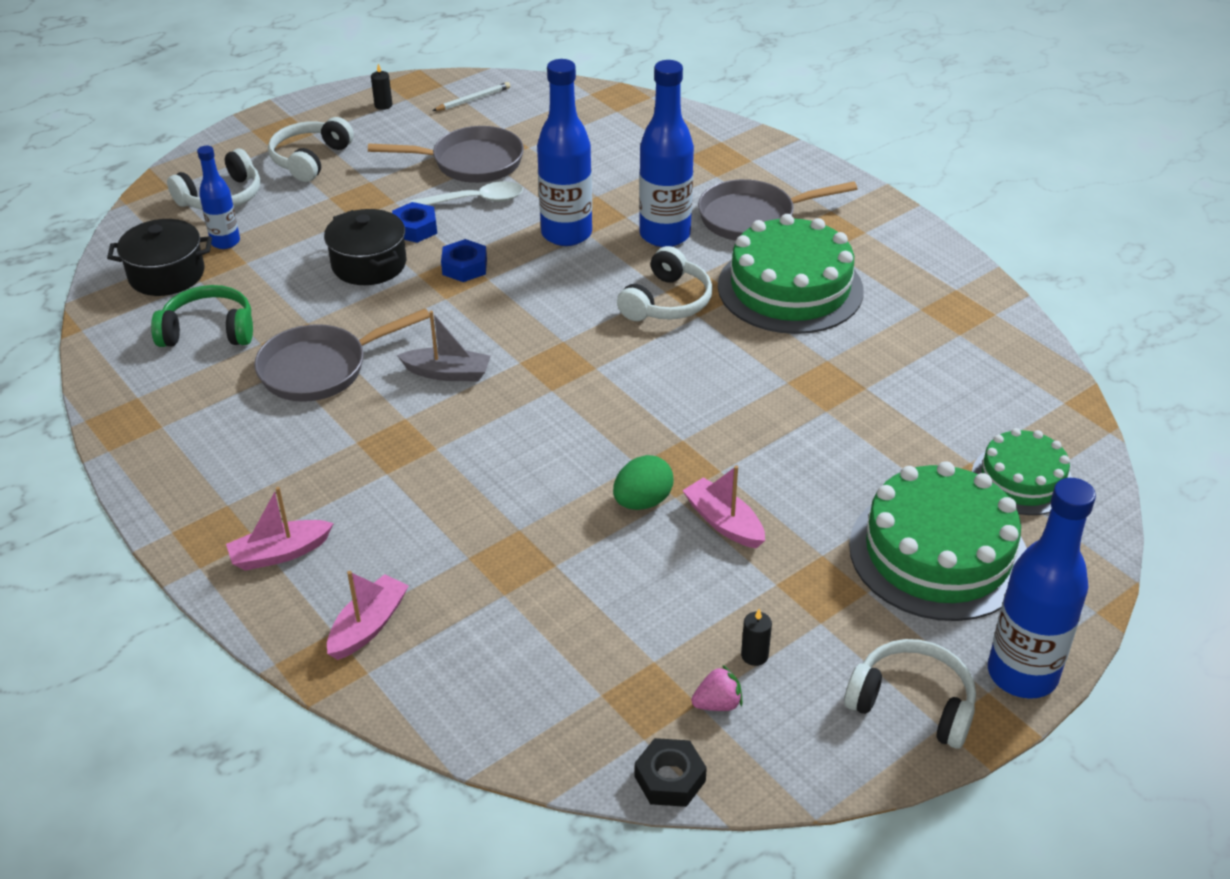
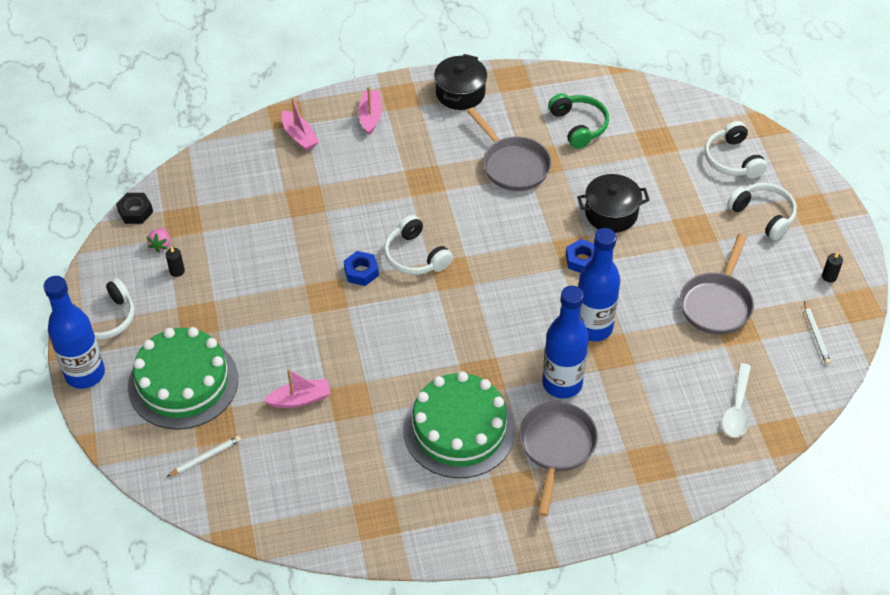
camera: 115 degrees right, 10 degrees up
black pot [107,219,212,296] -> black pot moved to [434,54,487,110]
green headphones [151,285,253,347] -> green headphones turned 45 degrees counterclockwise [548,93,609,149]
blue bottle [197,146,240,249] -> none
grey pan [254,308,430,402] -> grey pan turned 150 degrees clockwise [467,107,551,191]
blue nut [392,202,437,243] -> blue nut moved to [344,251,379,286]
grey boat [397,311,491,381] -> none
white spoon [410,181,523,205] -> white spoon moved to [722,363,751,438]
green egg [613,455,674,510] -> none
white headphones [617,246,712,321] -> white headphones moved to [384,215,453,275]
pink boat [682,465,765,549] -> pink boat moved to [264,369,331,408]
green cake [972,428,1072,515] -> white pencil [166,436,241,477]

